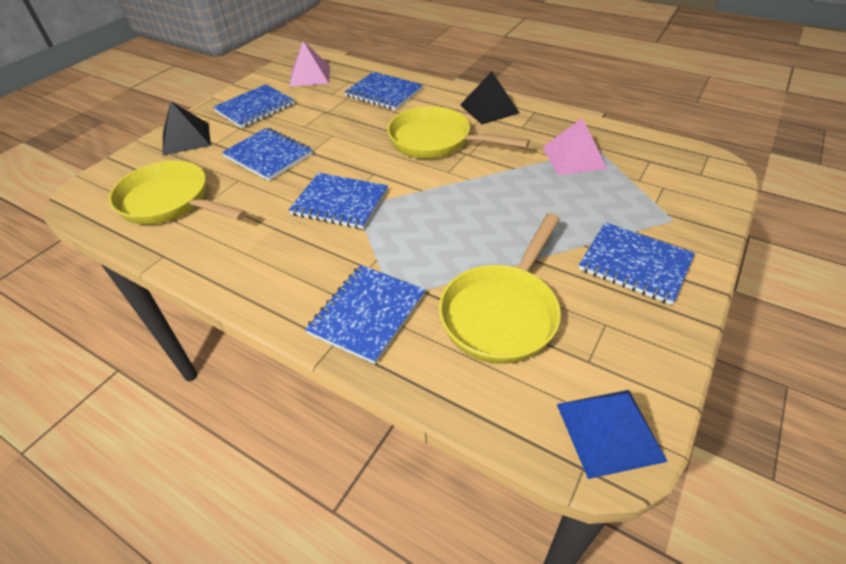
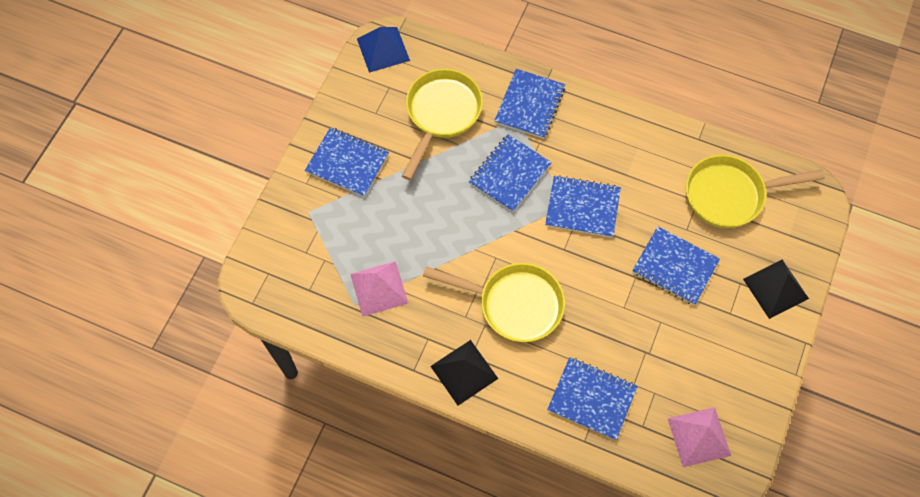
camera: 170 degrees right, 20 degrees up
yellow pan [109,161,246,225] -> yellow pan turned 150 degrees clockwise [686,155,825,228]
blue notebook [213,84,295,128] -> blue notebook moved to [469,134,552,212]

